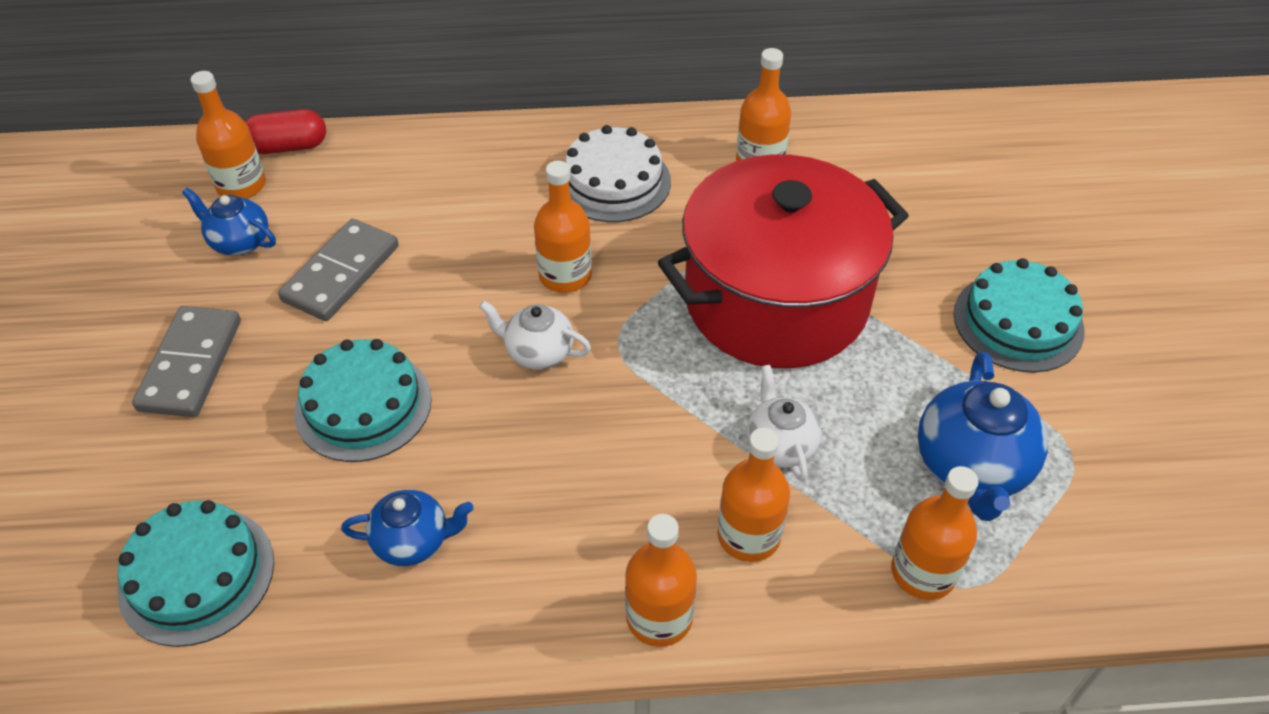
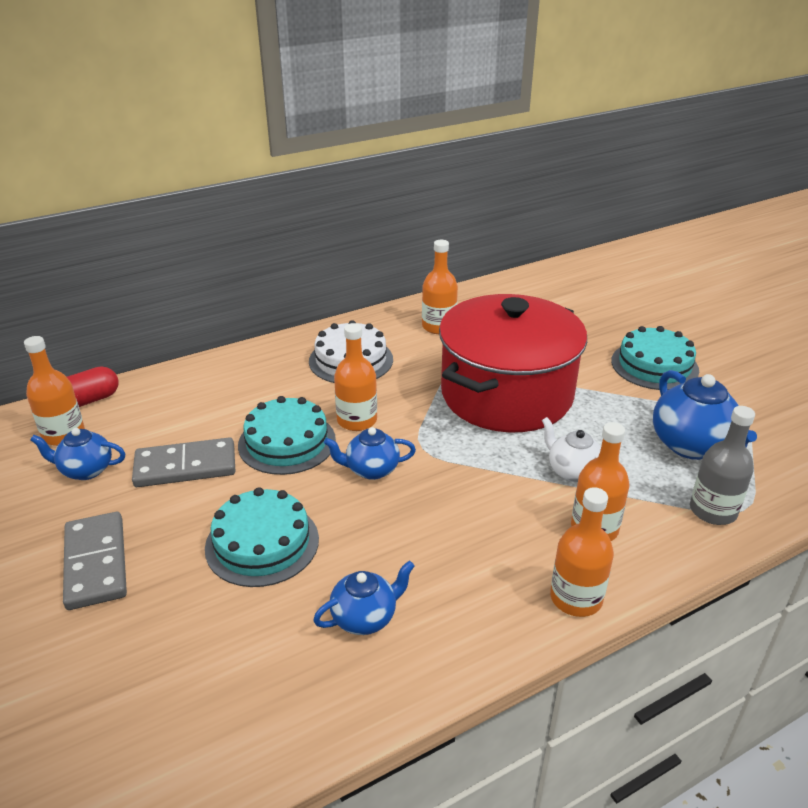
camera: 25 degrees left, 15 degrees down
turquoise cake [118,500,274,647] -> turquoise cake moved to [238,396,336,475]
grey domino [278,219,399,321] -> grey domino turned 75 degrees clockwise [132,437,235,487]
white teapot [479,301,591,369] -> blue teapot [324,427,416,480]
orange bottle [891,466,979,600] -> grey bottle [690,406,755,525]

